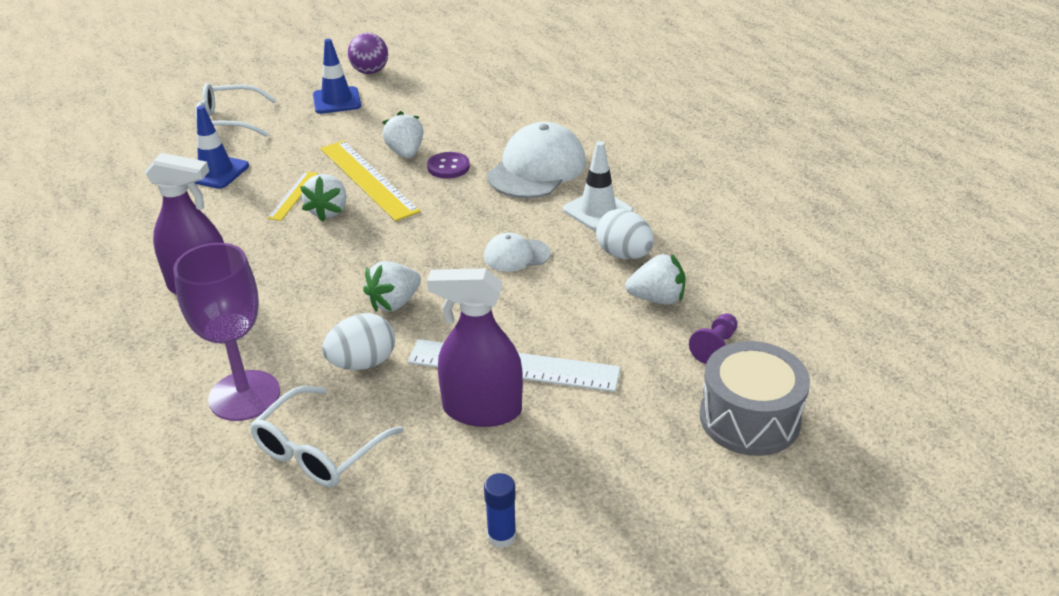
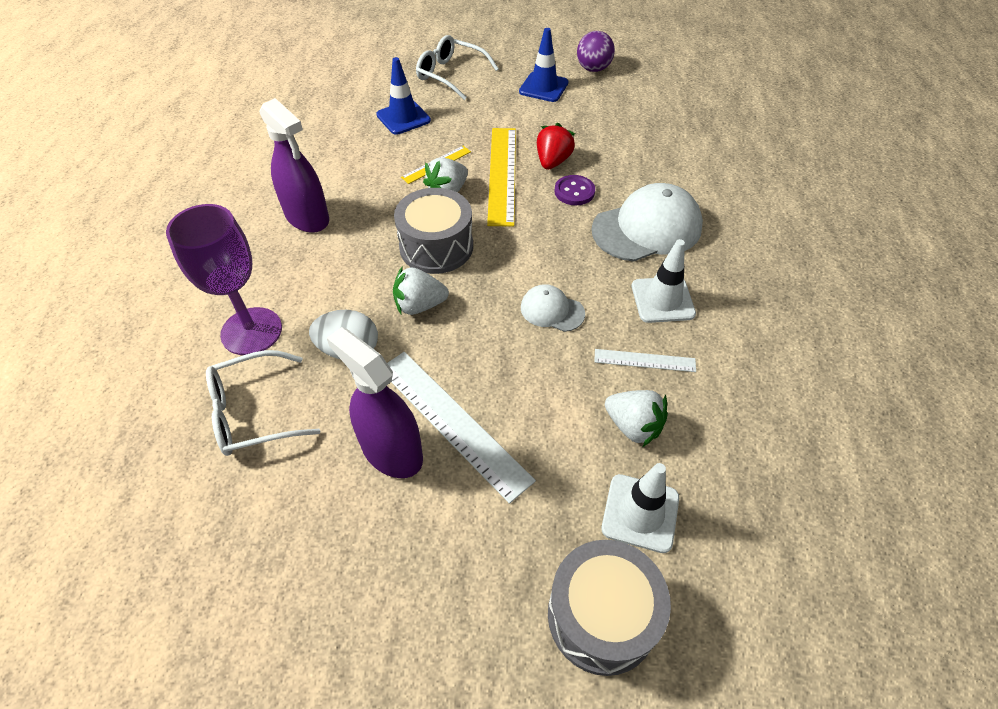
camera: 35 degrees right, 15 degrees up
white strawberry [382,111,423,158] -> red strawberry [537,123,575,170]
blue glue stick [484,473,516,548] -> none
white egg [596,209,654,259] -> white ruler [594,349,696,372]
purple pawn [689,313,737,364] -> white traffic cone [601,463,679,553]
none -> grey drum [394,188,473,274]

